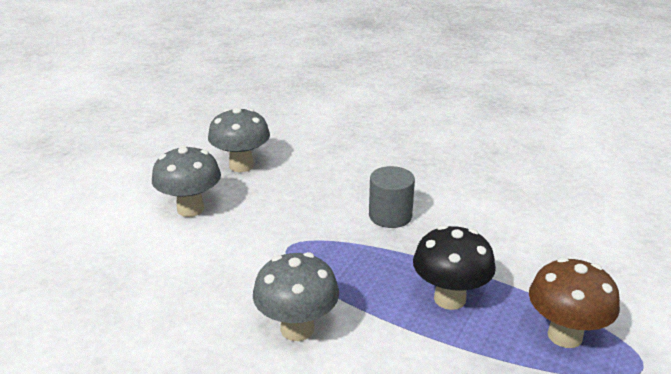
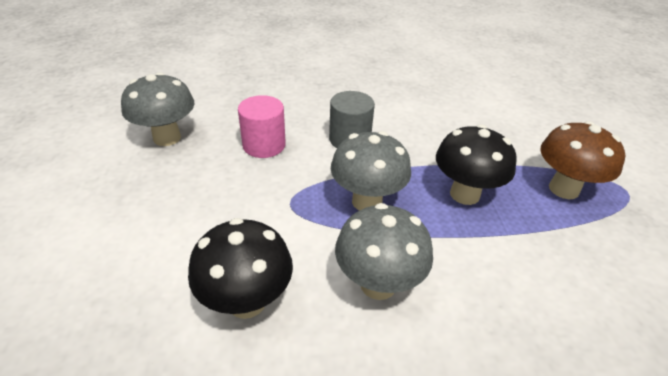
camera: 35 degrees left, 10 degrees up
grey mushroom [152,145,221,217] -> grey mushroom moved to [331,131,411,211]
none -> black mushroom [188,218,293,319]
none -> pink cylinder [238,95,286,158]

